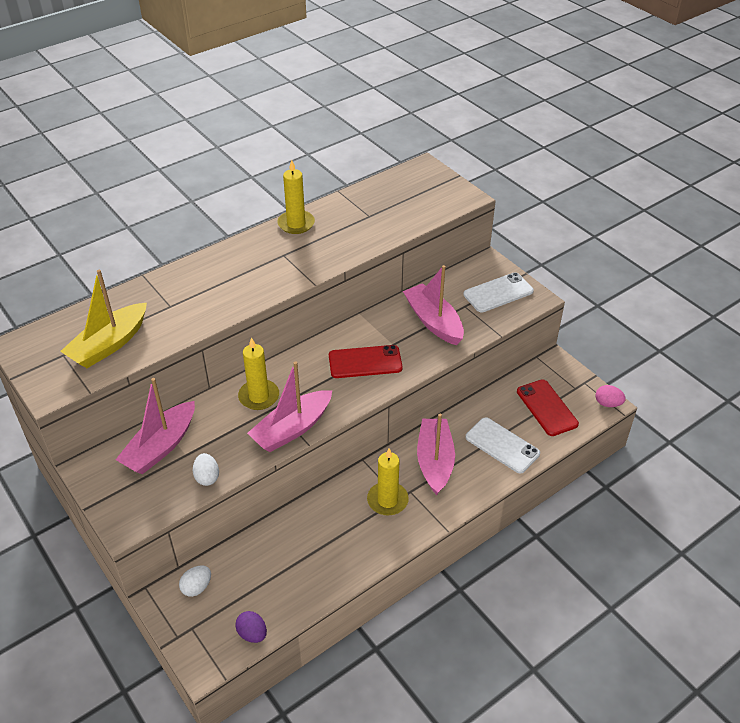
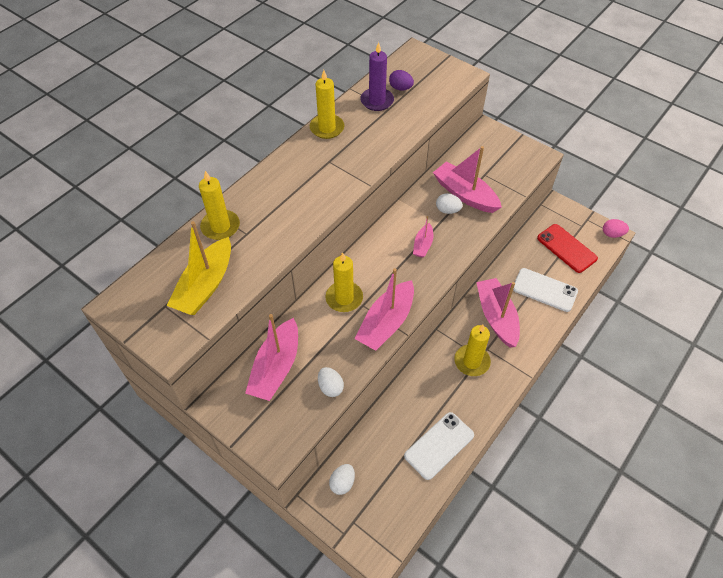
camera: 15 degrees left, 10 degrees up
purple egg [235,611,267,643] -> purple egg moved to [389,70,414,91]
red phone [329,345,403,378] -> pink boat [413,216,433,258]
white phone [463,272,534,312] -> white phone moved to [404,412,474,480]
none -> yellow candle [199,171,240,240]
none -> purple candle [360,42,394,111]
none -> white egg [436,193,463,214]

